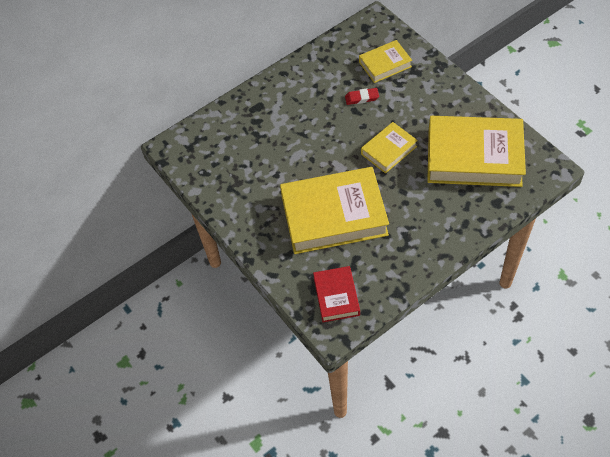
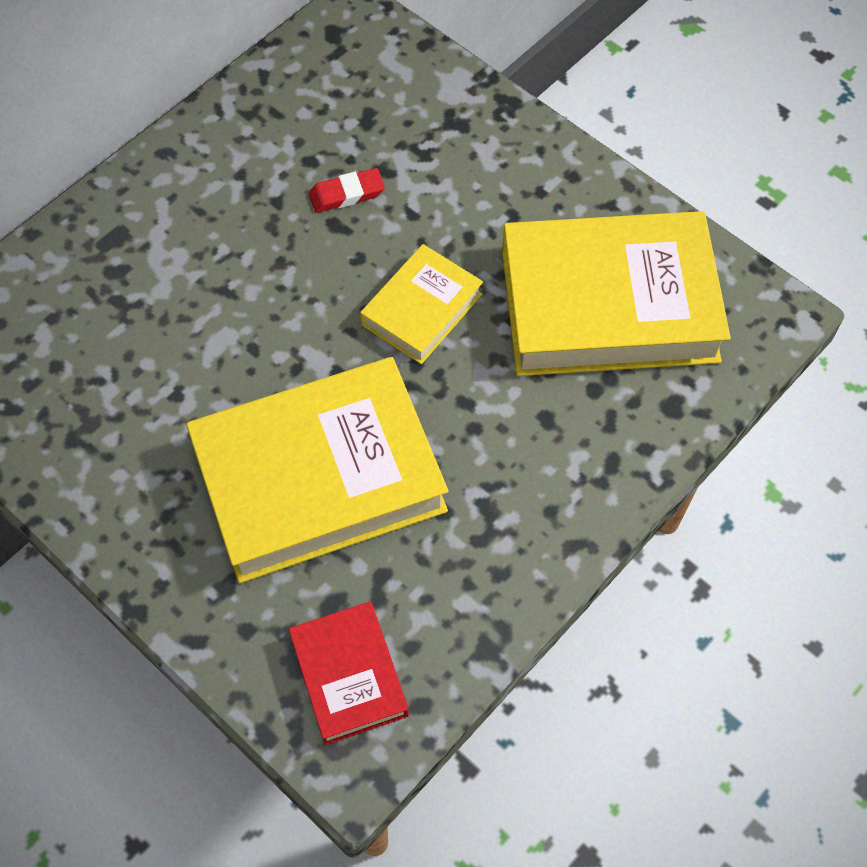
camera: 15 degrees left, 5 degrees up
yellow book [359,40,412,83] -> none

